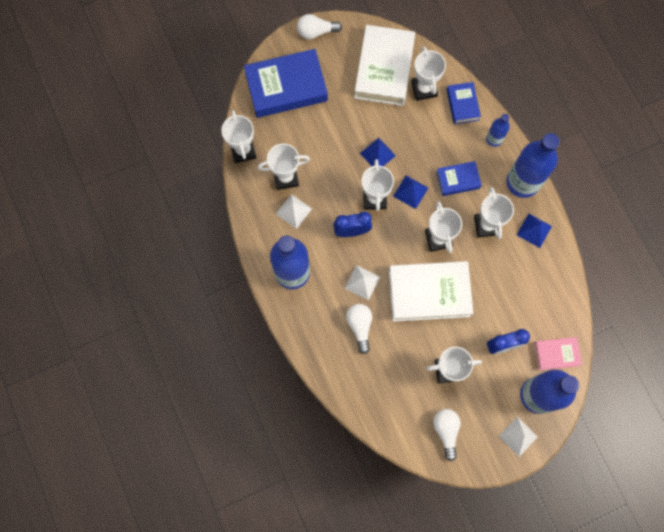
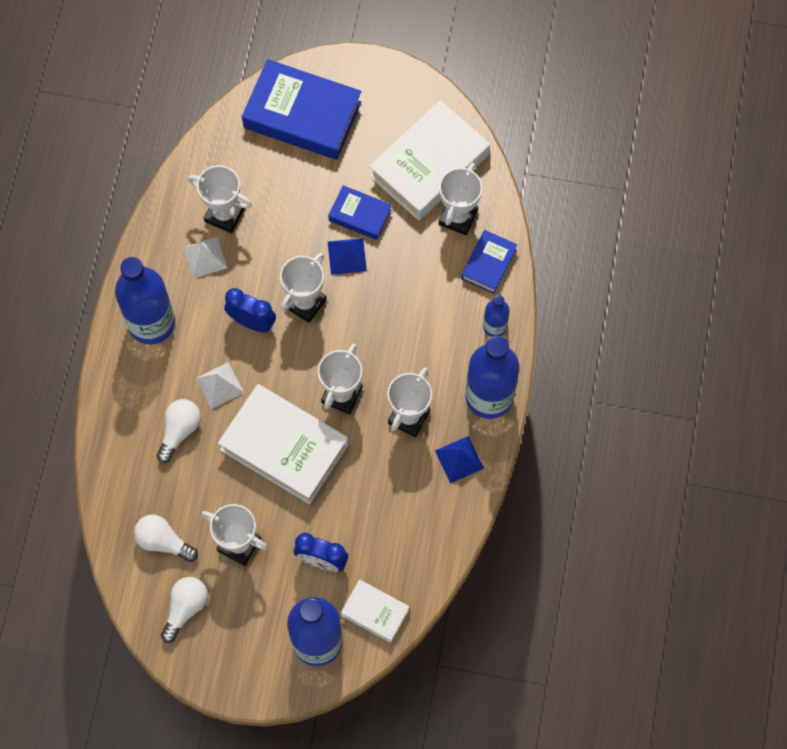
camera: 35 degrees right, 5 degrees down
white trophy [221,110,256,163] -> none
white light bulb [297,14,342,39] -> white light bulb moved to [134,514,198,562]
blue pyramid [393,176,428,209] -> none
blue book [436,161,482,196] -> blue book moved to [328,185,391,240]
white pyramid [498,417,538,457] -> none
pink book [534,337,582,370] -> white book [340,580,409,643]

